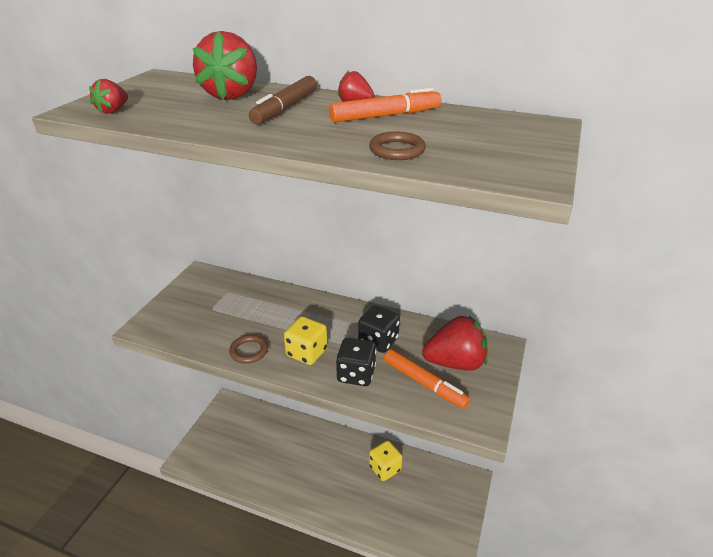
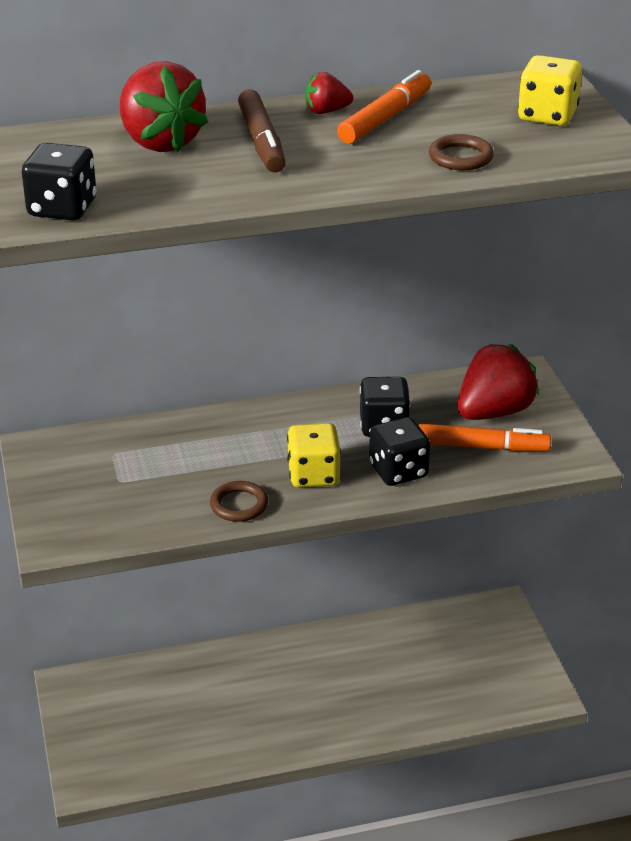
camera: 35 degrees left, 0 degrees up
red strawberry [89,79,128,114] -> black dice [22,143,96,221]
yellow dice [369,441,402,481] -> yellow dice moved to [518,55,582,126]

